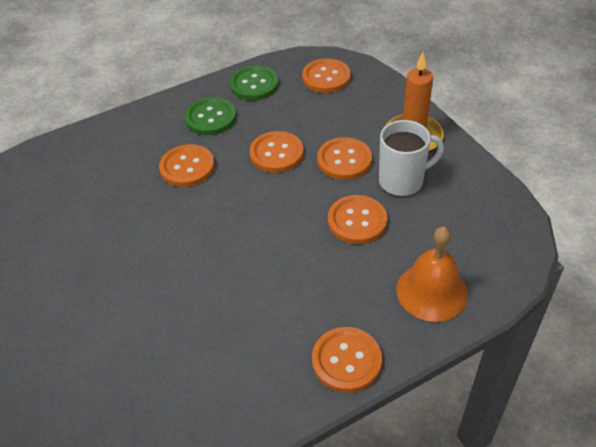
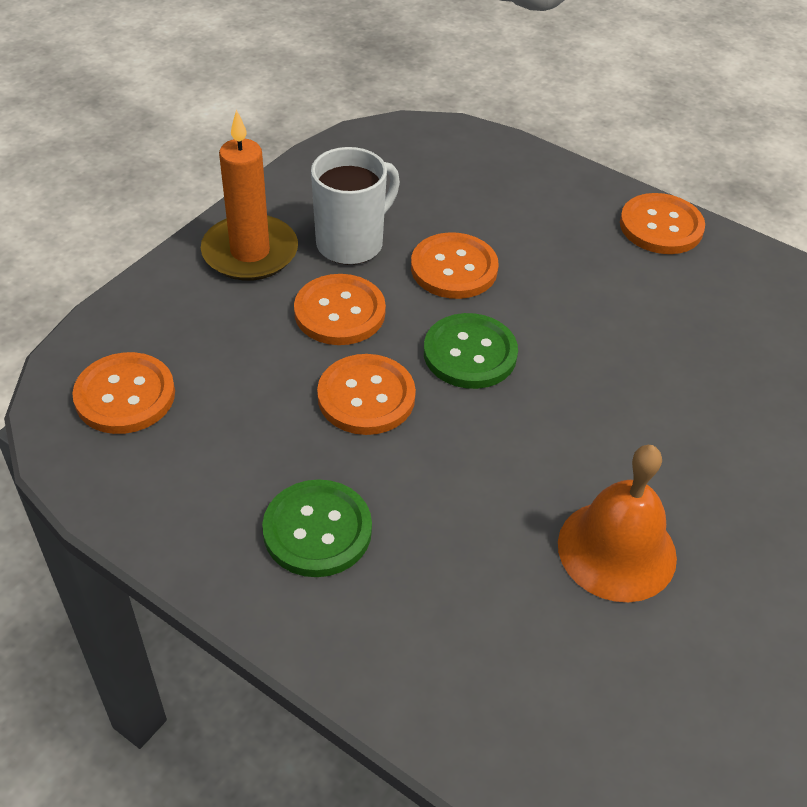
camera: 120 degrees left, 0 degrees up
orange button [159,144,215,187] -> none
green button [230,66,279,101] -> green button moved to [424,313,518,389]
white mug [379,120,444,196] -> white mug turned 90 degrees clockwise [311,147,400,265]
orange bell [396,226,468,322] -> orange bell moved to [558,445,677,602]

